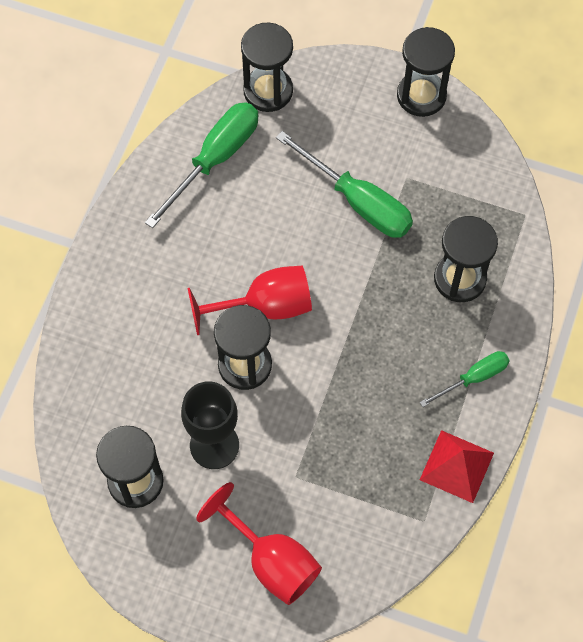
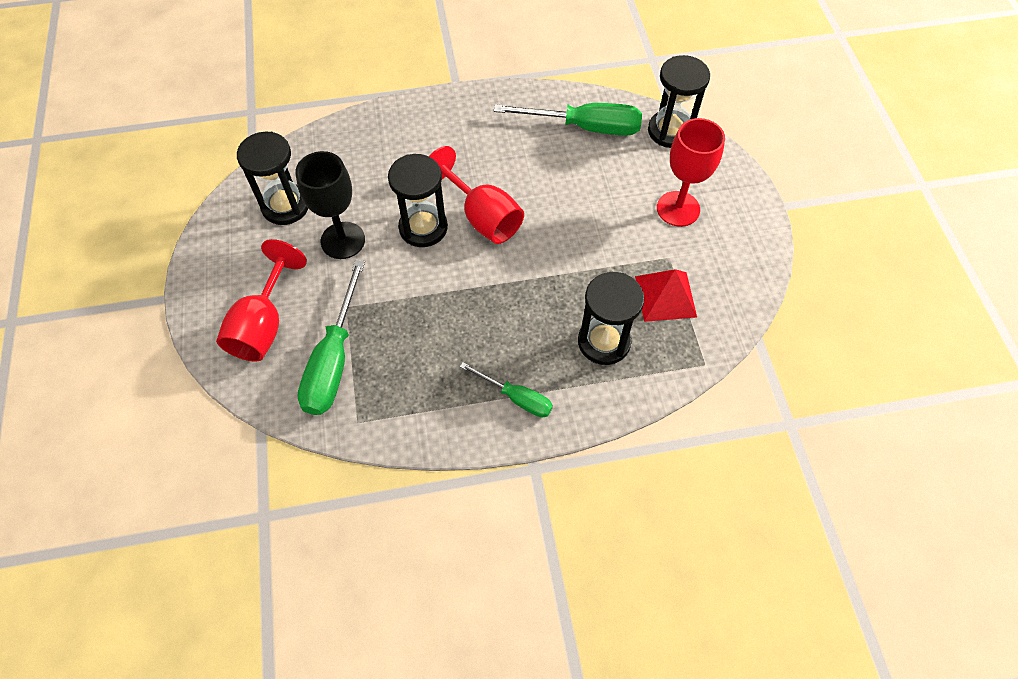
camera: 60 degrees right, 5 degrees down
green screwdriver [276,131,413,238] -> green screwdriver moved to [297,259,365,415]
black hourglass [397,27,455,117] -> none
red pyramid [420,430,494,503] -> red pyramid moved to [635,269,697,322]
none -> red goblet [657,118,725,227]

